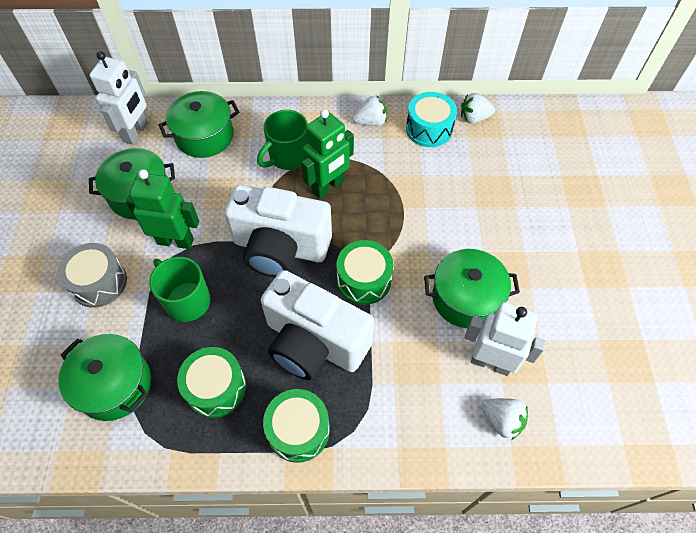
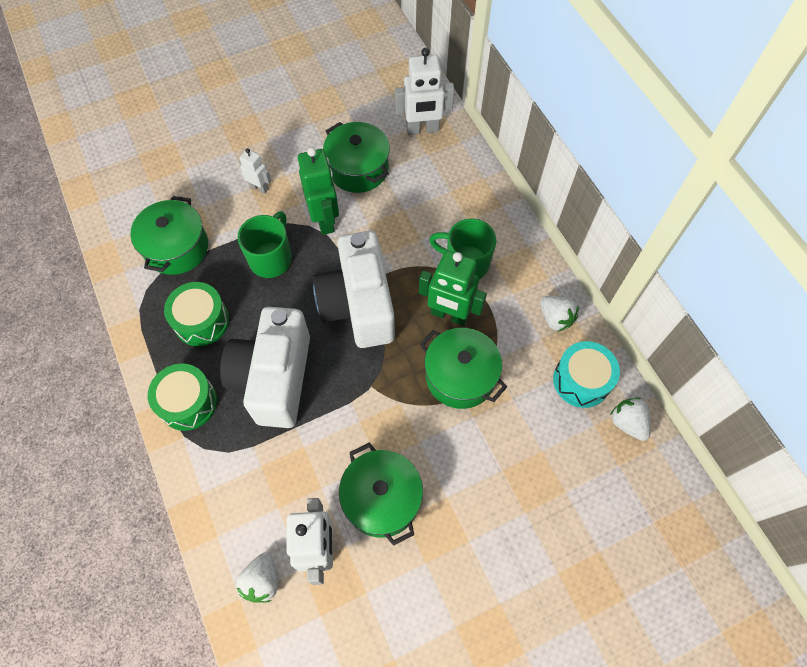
camera: 65 degrees right, 5 degrees up
grey drum [57,243,127,308] -> white robot [239,148,271,194]
green pot [159,91,239,158] -> green pot moved to [420,328,507,409]
green drum [336,240,393,305] -> none

